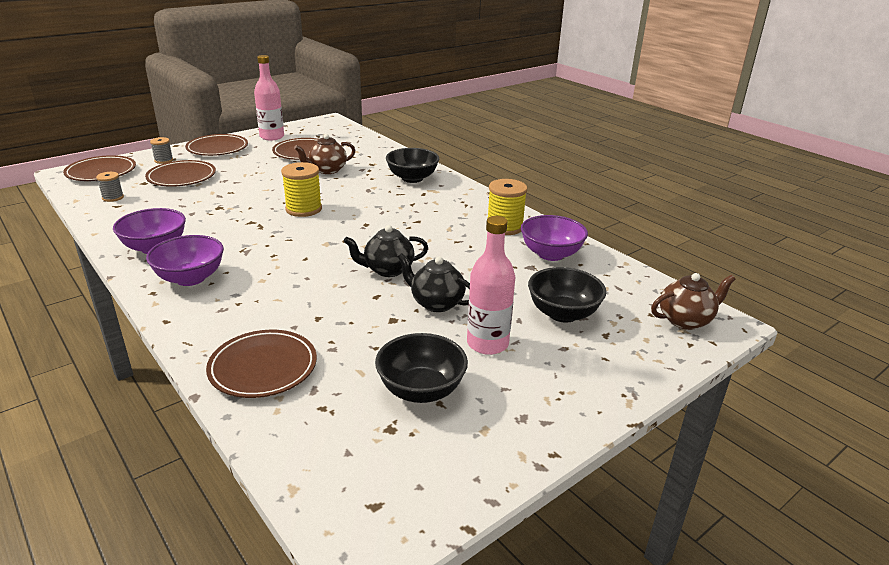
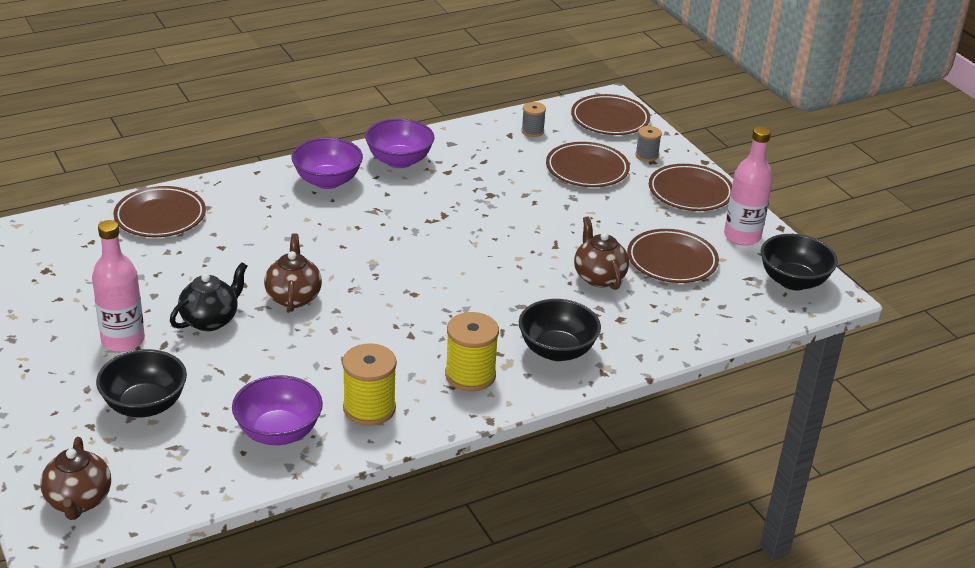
camera: 100 degrees right, 5 degrees up
yellow spool [281,162,322,217] -> yellow spool moved to [445,312,499,391]
black teapot [344,225,428,277] -> brown teapot [264,234,322,312]
black bowl [375,333,468,403] -> black bowl moved to [761,234,838,290]

